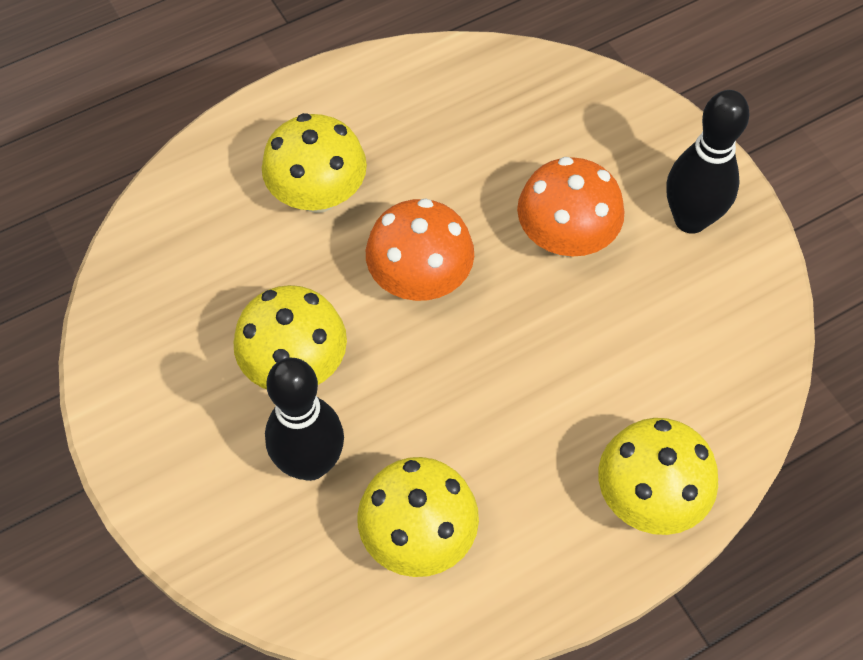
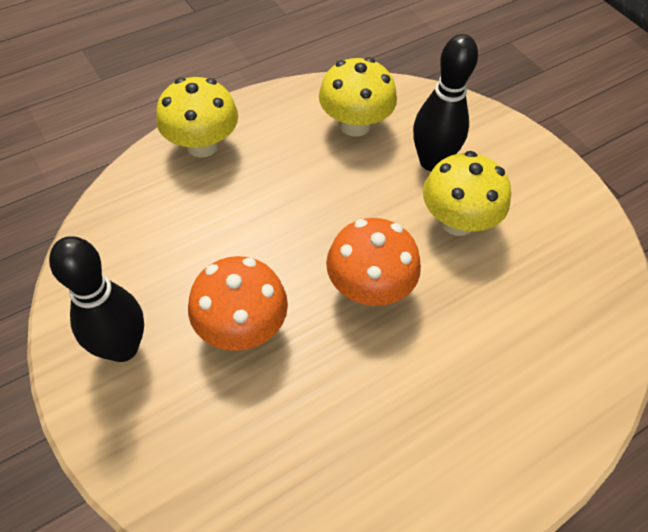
camera: 175 degrees right, 5 degrees down
yellow mushroom [262,113,367,213] -> none

